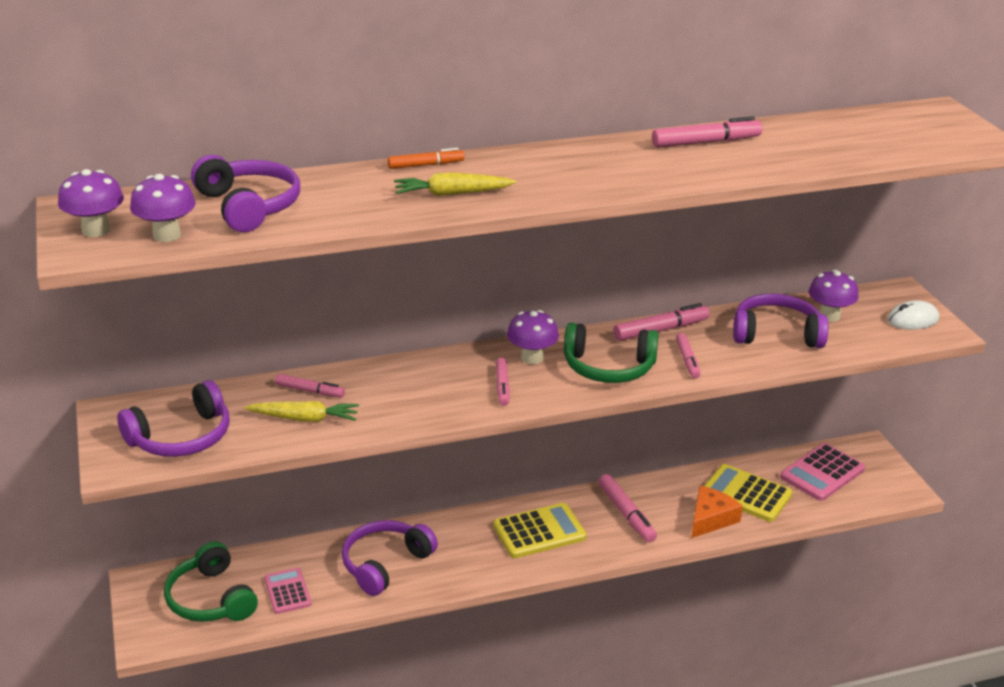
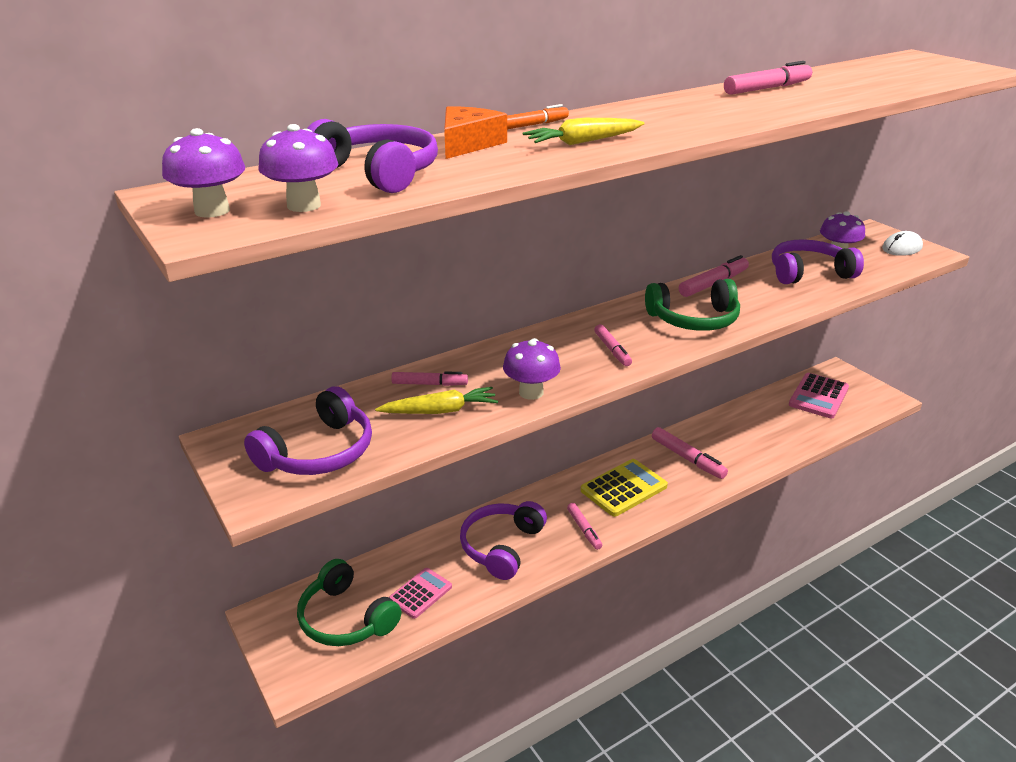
camera: 15 degrees left, 0 degrees up
pink calculator [264,568,311,614] -> pink calculator turned 75 degrees clockwise [389,568,452,619]
purple mushroom [507,310,559,364] -> purple mushroom moved to [503,338,561,400]
pink marker [676,333,700,378] -> pink marker moved to [567,503,602,550]
orange cheese [691,486,743,538] -> orange cheese moved to [444,106,507,159]
yellow calculator [704,464,793,522] -> none

